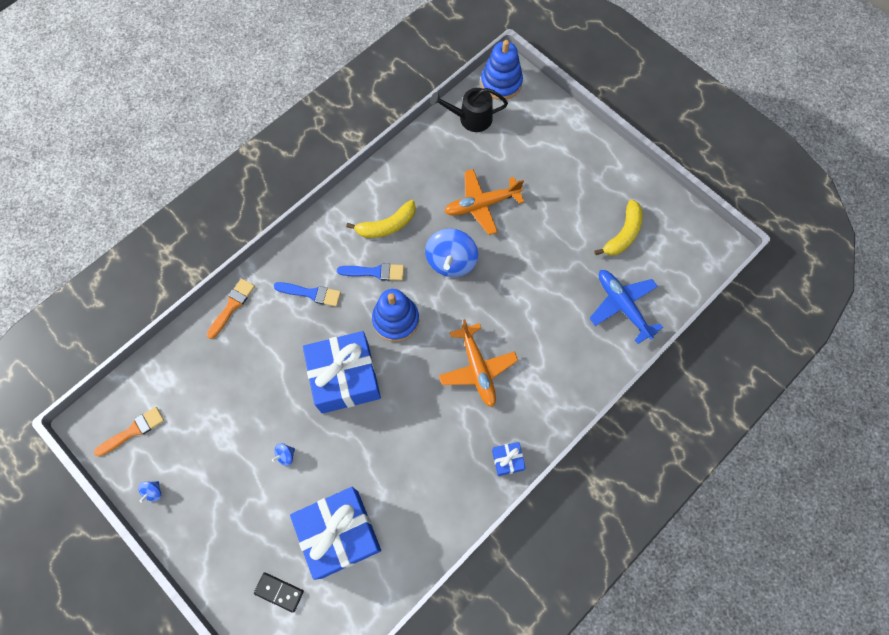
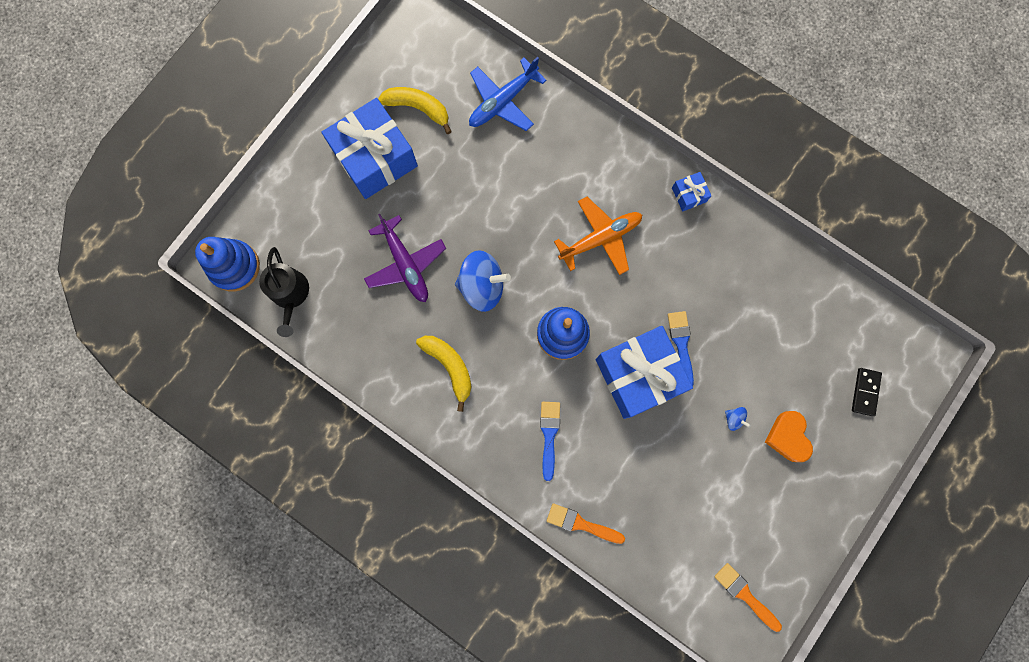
camera: 100 degrees left, 10 degrees up
blue spinning top [138,481,161,503] -> none
blue gift [290,487,381,580] -> blue gift moved to [321,98,418,199]
blue brush [337,263,404,281] -> blue brush moved to [668,311,694,386]
orange plane [444,169,524,235] -> purple plane [364,214,446,302]
none -> orange heart [765,411,813,462]

